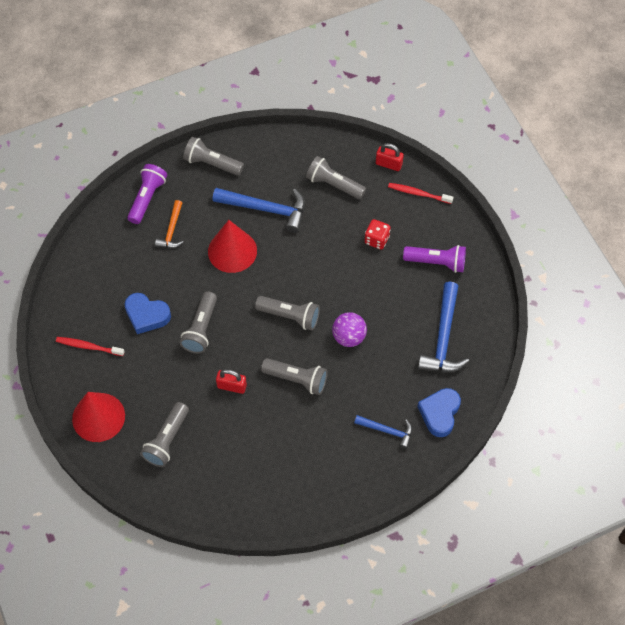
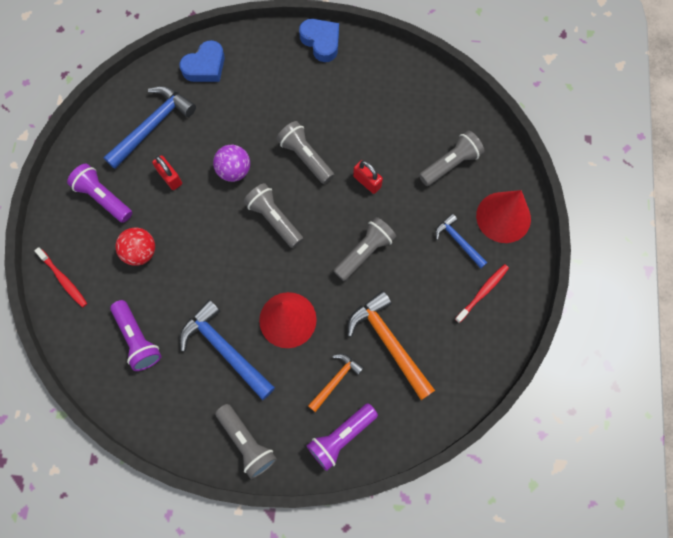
camera: 150 degrees left, 10 degrees up
red toothbrush [56,337,125,356] -> red toothbrush turned 90 degrees counterclockwise [455,264,509,323]
blue heart [125,293,171,334] -> blue heart moved to [299,19,339,62]
grey flashlight [306,156,366,199] -> purple flashlight [110,300,161,371]
blue hammer [354,415,412,449] -> blue hammer moved to [435,214,488,268]
red dice [365,219,391,249] -> red ball [116,228,155,266]
red padlock [376,143,404,171] -> red padlock moved to [152,155,182,190]
none -> orange hammer [348,291,435,400]

